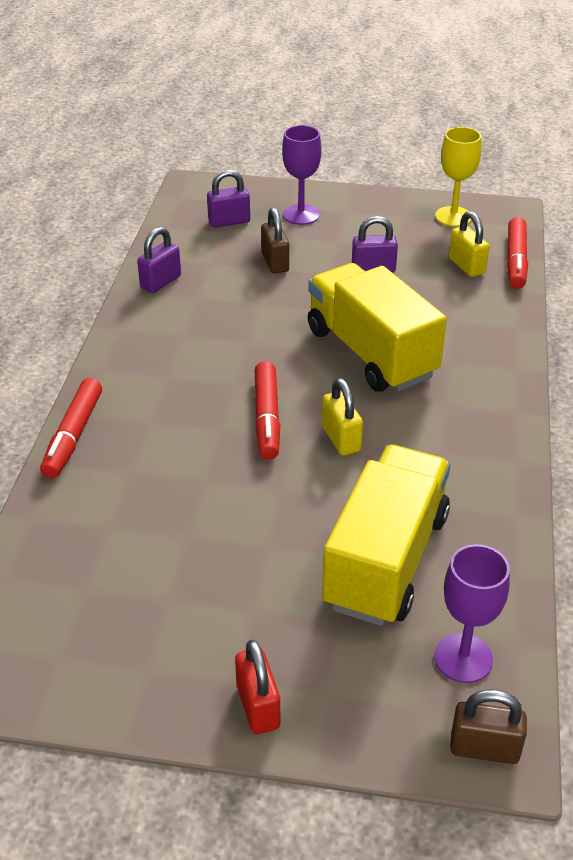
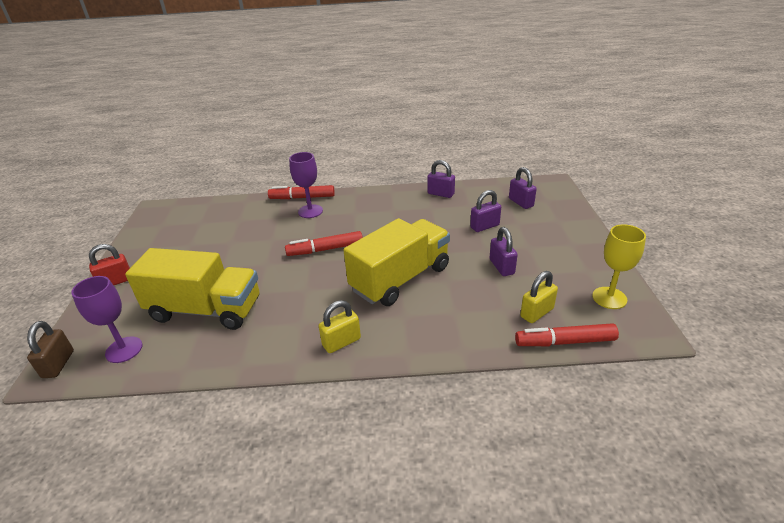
camera: 80 degrees right, 5 degrees down
brown padlock [261,207,289,274] -> purple padlock [470,190,501,232]
purple goblet [282,125,322,225] -> purple goblet moved to [289,152,323,218]
yellow padlock [322,378,363,456] -> yellow padlock moved to [319,300,361,353]

